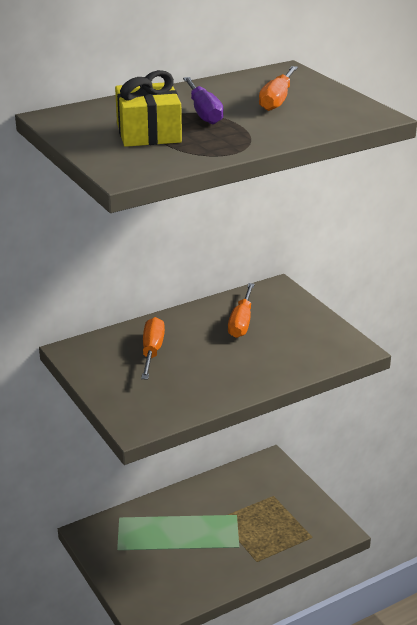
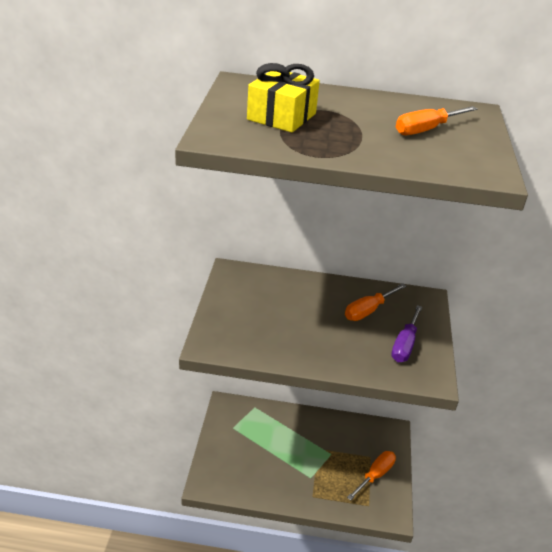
camera: 35 degrees right, 5 degrees up
orange screwdriver [141,317,165,379] -> orange screwdriver moved to [347,451,396,500]
purple screwdriver [183,77,224,124] -> purple screwdriver moved to [391,305,422,362]

